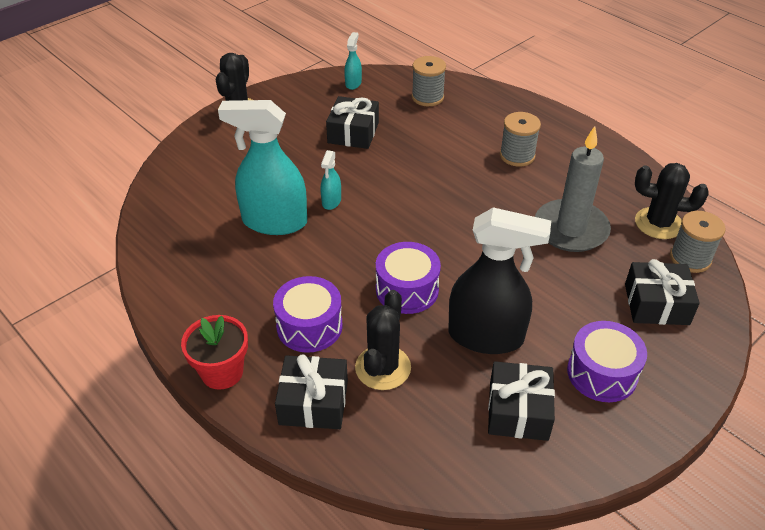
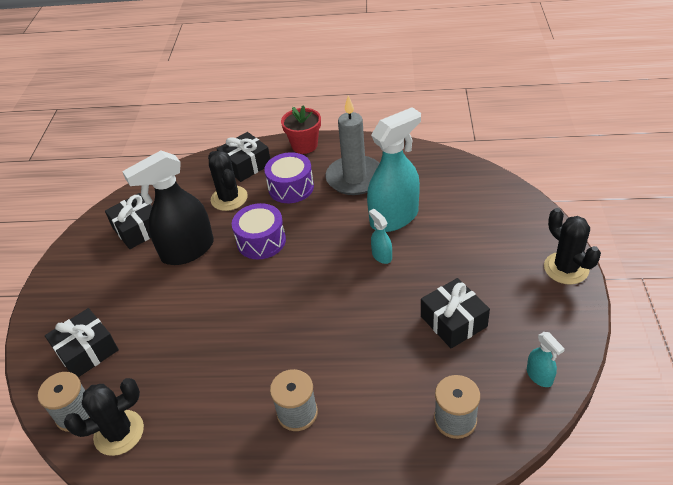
camera: 140 degrees right, 0 degrees up
grey candle [535,126,611,252] -> grey candle moved to [325,95,379,195]
purple drum [567,321,647,402] -> none

